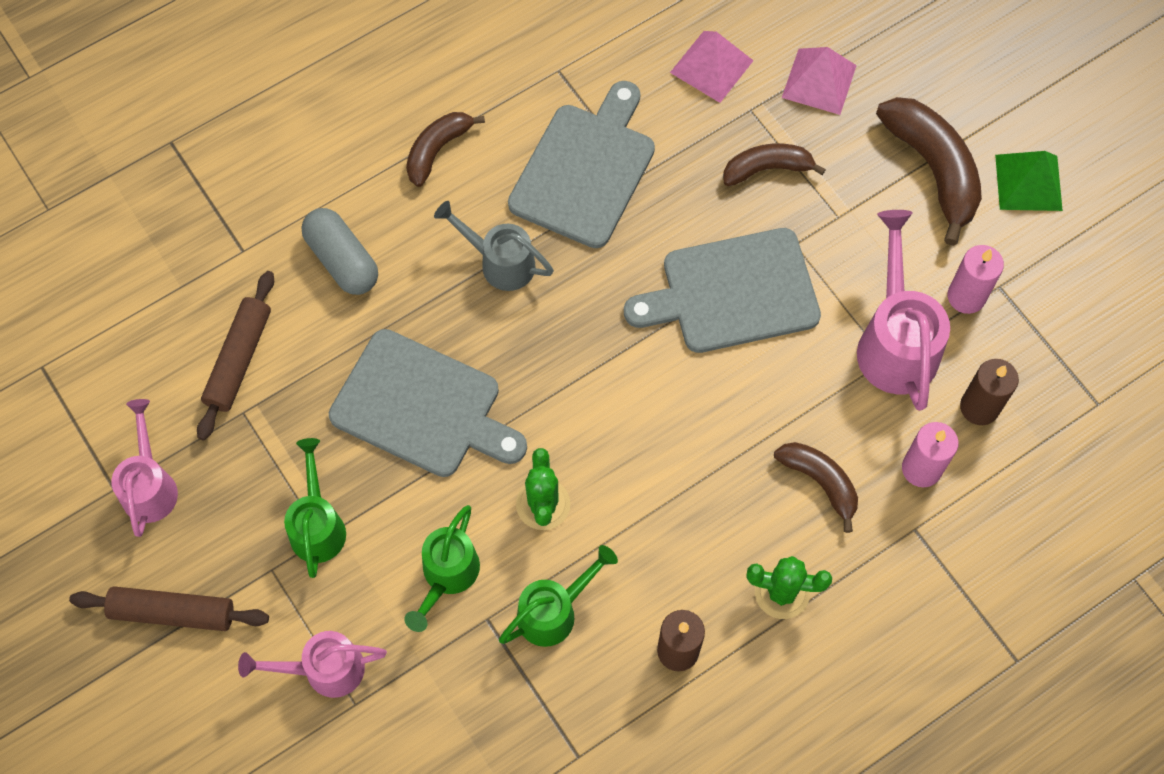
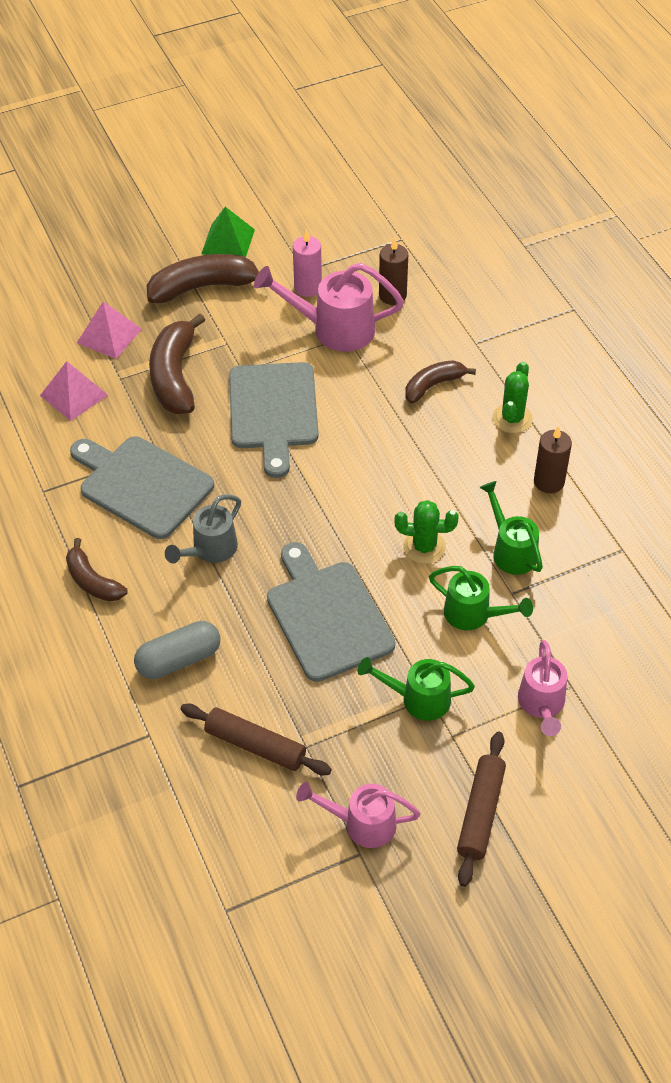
camera: 80 degrees left, 15 degrees down
grey cutting board [329,329,527,477] -> grey cutting board turned 60 degrees counterclockwise [267,542,395,682]
brown banana [723,144,826,186] -> brown banana [149,313,205,414], size x1.65
pink candle [902,422,959,487] -> none

